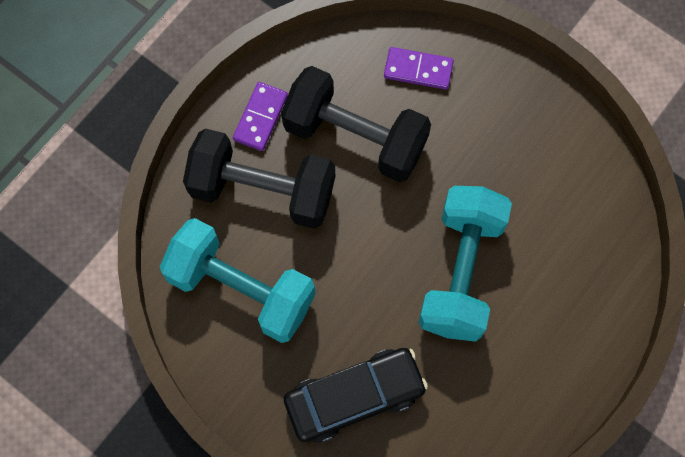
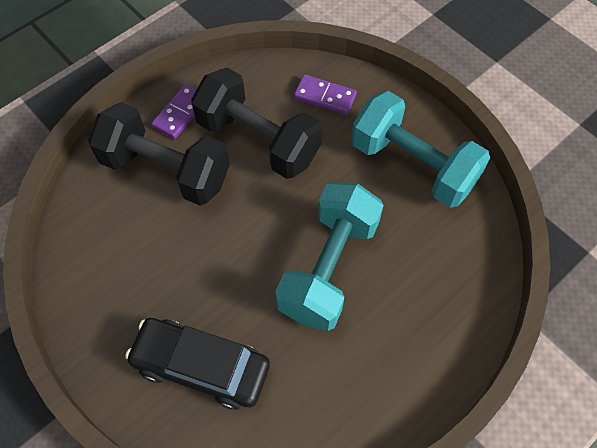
camera: 10 degrees right, 10 degrees down
turquoise dumbbell [160,218,315,343] -> turquoise dumbbell moved to [351,91,490,208]
black car [284,348,428,443] -> black car turned 150 degrees counterclockwise [125,318,270,410]

